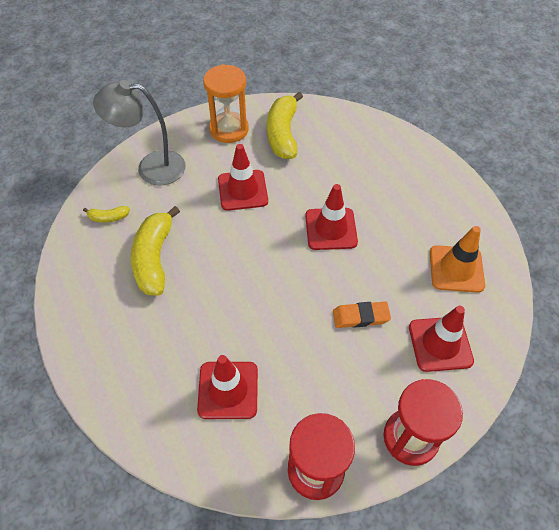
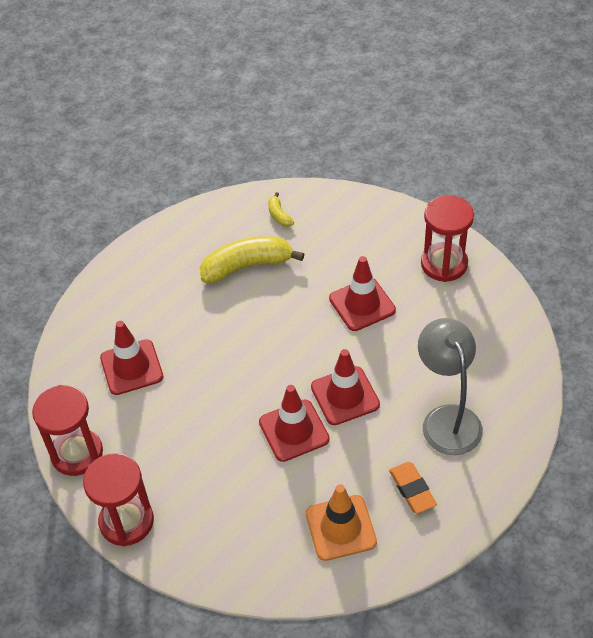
camera: 75 degrees right, 5 degrees down
grey lamp [93,80,185,186] -> grey lamp moved to [418,318,483,455]
orange hourglass [203,64,249,143] -> red hourglass [421,195,474,282]
yellow banana [267,92,303,159] -> none
orange eraser [333,302,391,328] -> orange eraser moved to [389,462,437,514]
red traffic cone [409,306,474,372] -> red traffic cone moved to [259,385,330,462]

